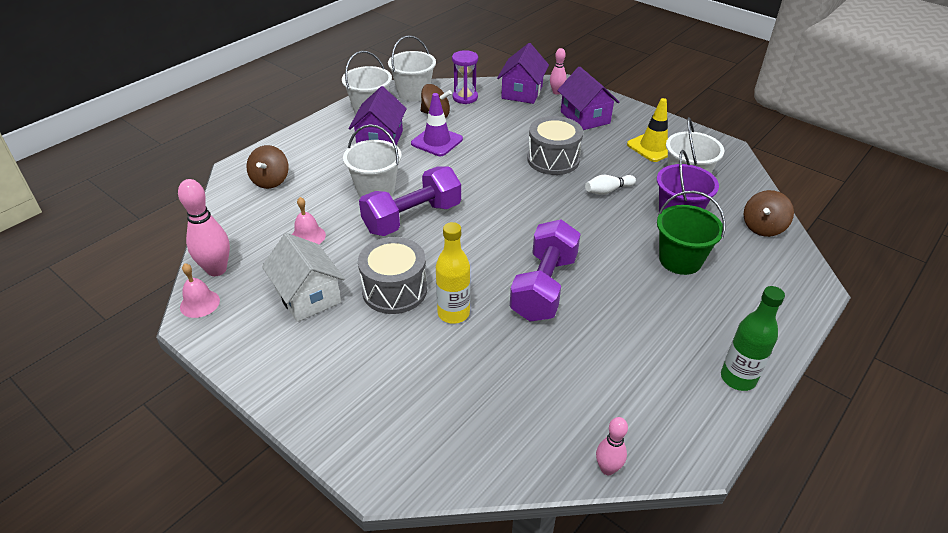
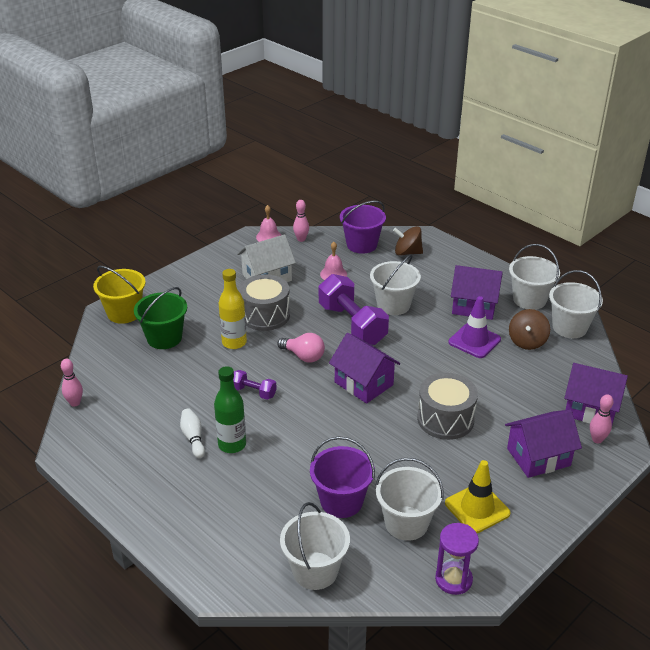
camera: 95 degrees right, 5 degrees down
pink bowling pin [178,179,230,276] -> pink bowling pin [293,200,309,242], size x0.59
purple hourglass [452,50,478,104] -> purple hourglass moved to [435,523,479,595]
purple dumbbell [510,219,580,322] -> purple dumbbell [233,370,277,400], size x0.49
white bowling pin [585,175,636,195] -> white bowling pin moved to [180,409,205,458]
green bucket [657,191,725,275] -> green bucket moved to [134,287,187,349]
green bottle [721,286,785,391] -> green bottle moved to [214,366,246,453]
brown spinning top [744,190,794,237] -> white bucket [280,502,350,590]
none -> yellow bucket [93,266,146,324]
none -> pink light bulb [277,333,325,363]
none -> purple house [329,333,400,404]
none -> purple bucket [340,200,386,254]

